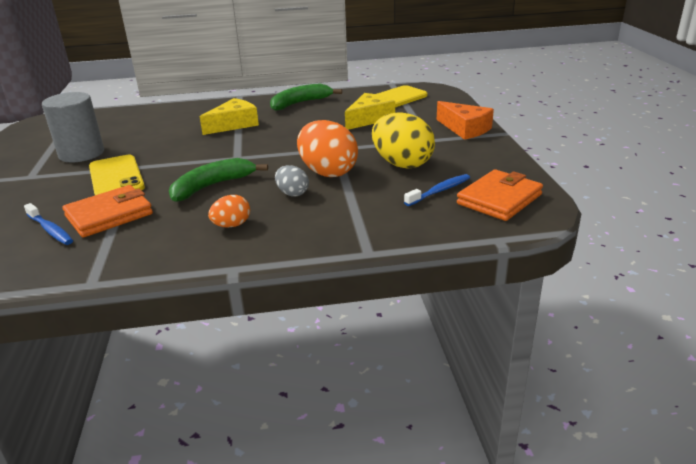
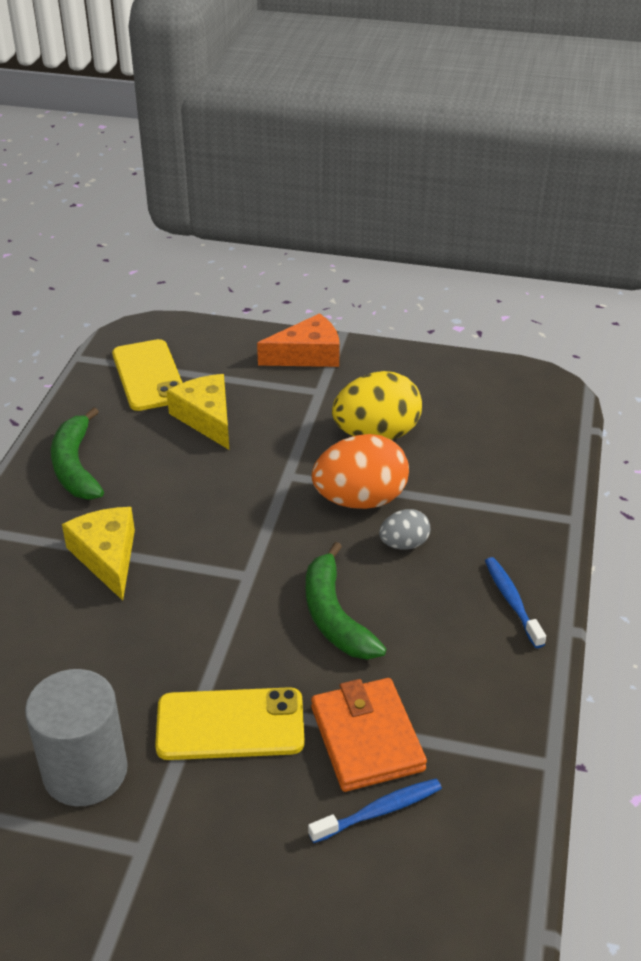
camera: 70 degrees left, 10 degrees up
orange egg [208,195,250,227] -> none
blue toothbrush [404,174,470,206] -> blue toothbrush moved to [485,557,546,648]
orange wallet [457,169,543,221] -> none

